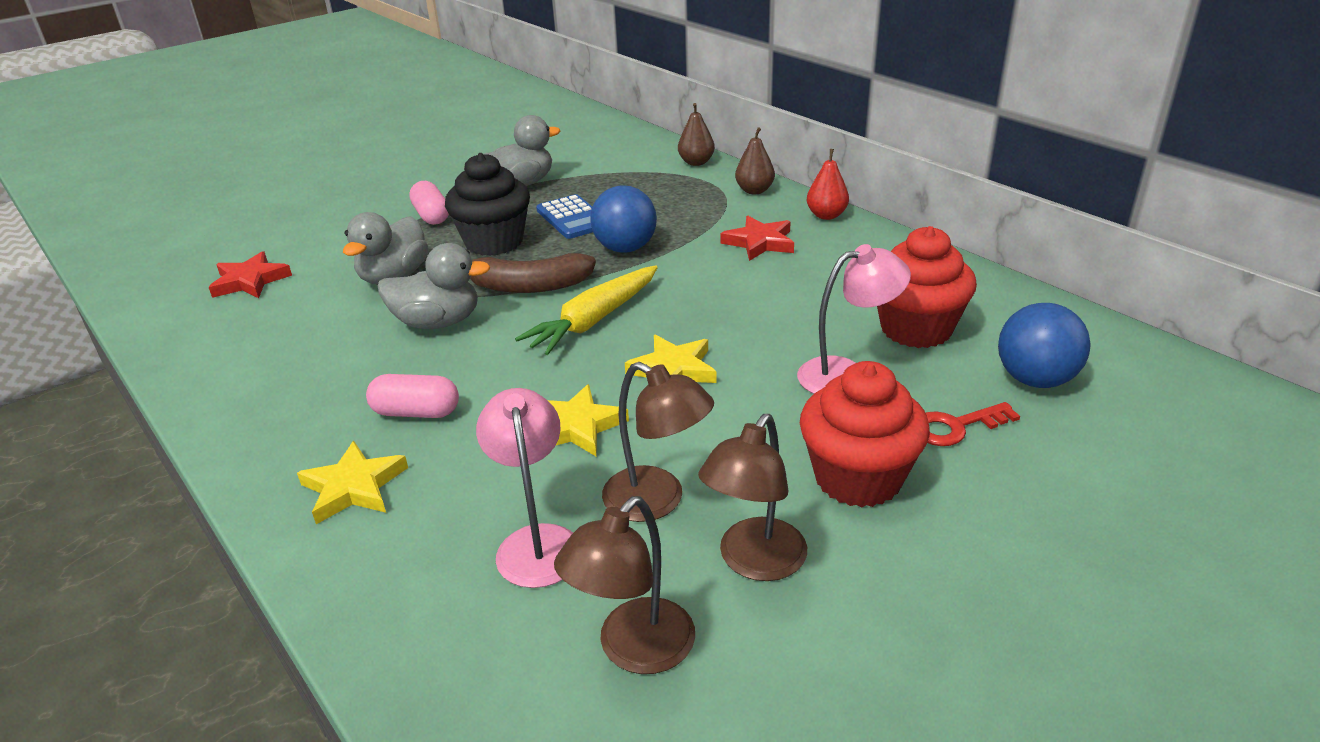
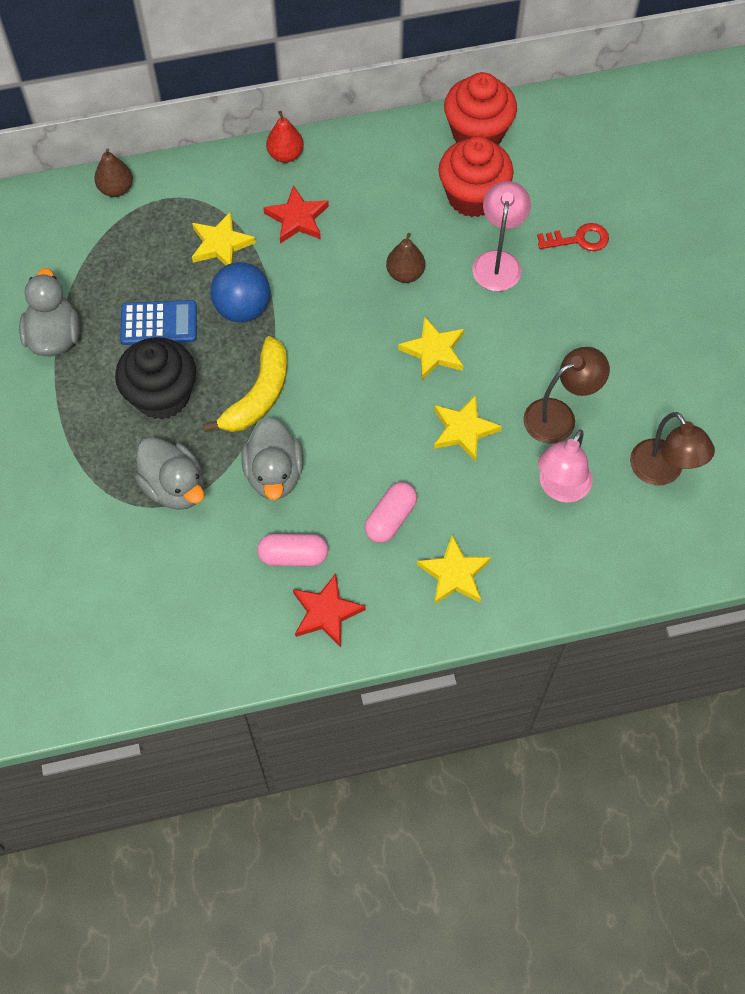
camera: 65 degrees left, 30 degrees up
red star [209,251,292,298] -> red star moved to [293,573,366,647]
grey duck [378,243,491,329] -> grey duck turned 150 degrees clockwise [241,418,303,500]
pink capsule [409,181,449,225] -> pink capsule moved to [257,534,328,566]
brown banana [470,253,596,293] -> yellow banana [203,336,287,432]
pink lamp [476,388,573,588] -> pink lamp turned 75 degrees counterclockwise [538,430,593,503]
yellow carrot [515,265,658,355] -> none
brown lamp [698,414,807,581] -> none
brown pear [735,127,775,194] -> brown pear moved to [386,233,425,283]
red cupcake [800,361,930,508] -> red cupcake moved to [444,72,517,145]
red key [926,402,1020,446] -> red key turned 105 degrees counterclockwise [537,223,609,251]
blue ball [998,303,1091,388] -> none
none -> yellow star [192,211,256,266]

